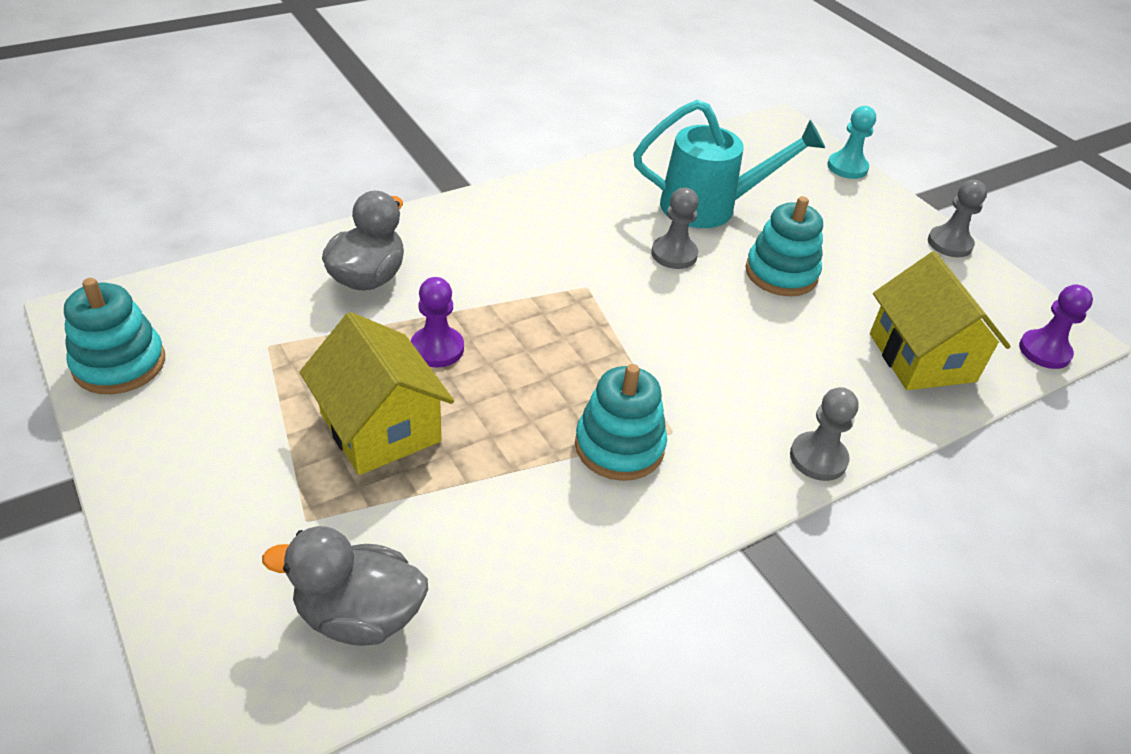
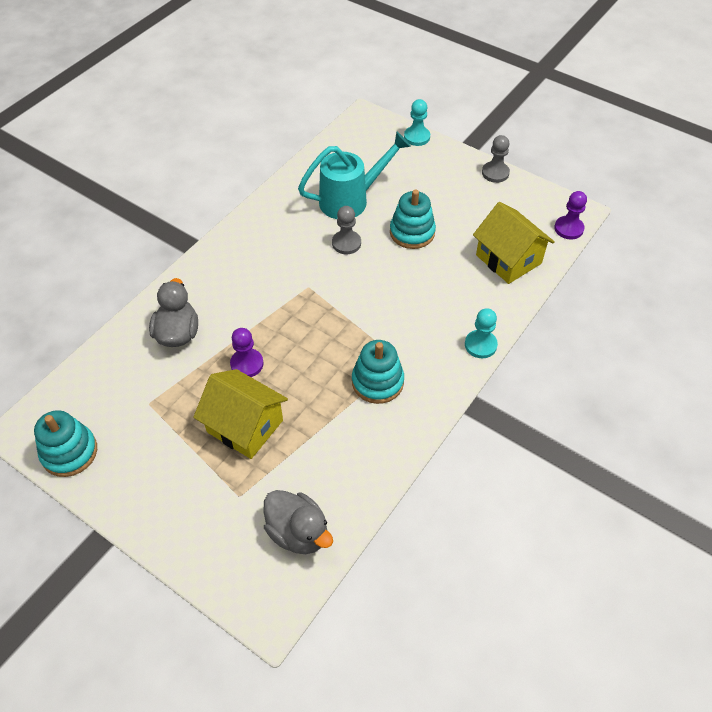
camera: 20 degrees left, 10 degrees up
grey duck [262,526,428,646] -> grey duck turned 120 degrees counterclockwise [263,490,333,554]
grey pawn [790,387,859,481] -> turquoise pawn [465,308,498,358]

